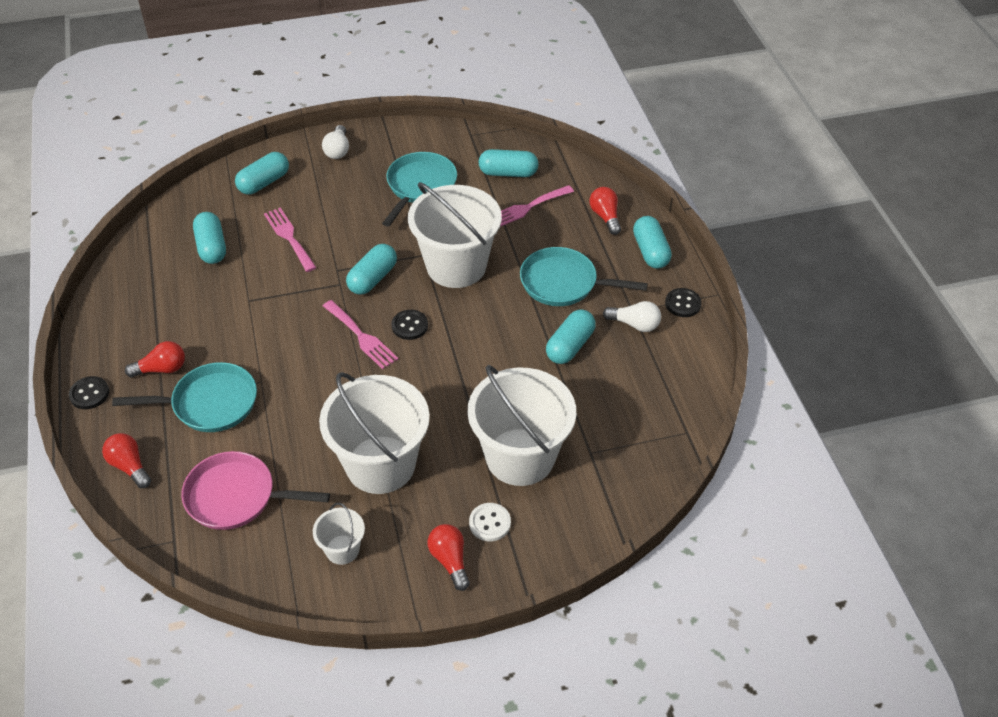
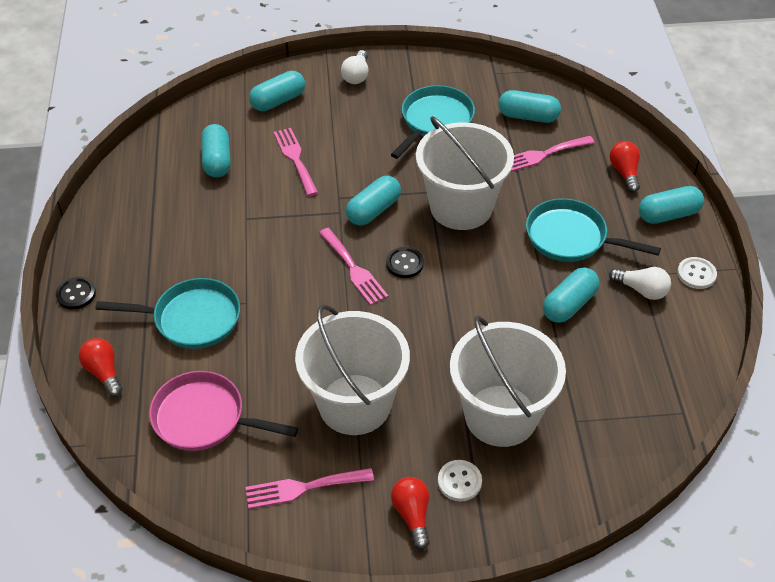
camera: 10 degrees right, 0 degrees up
red light bulb [125,341,185,377] -> none
white bucket [313,503,365,565] -> pink fork [246,468,374,509]
turquoise capsule [633,216,672,268] -> turquoise capsule turned 75 degrees clockwise [639,186,704,224]
black button [665,288,702,317] -> white button [677,257,717,289]

